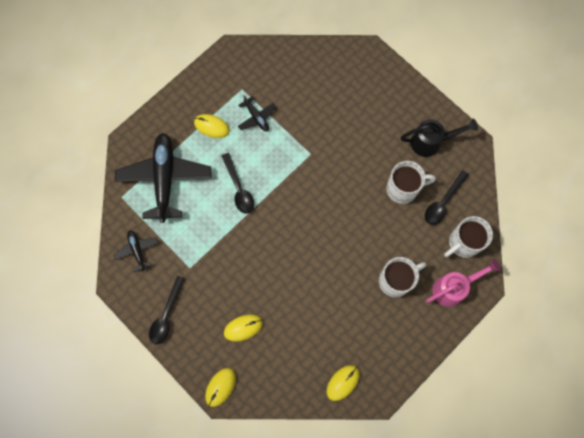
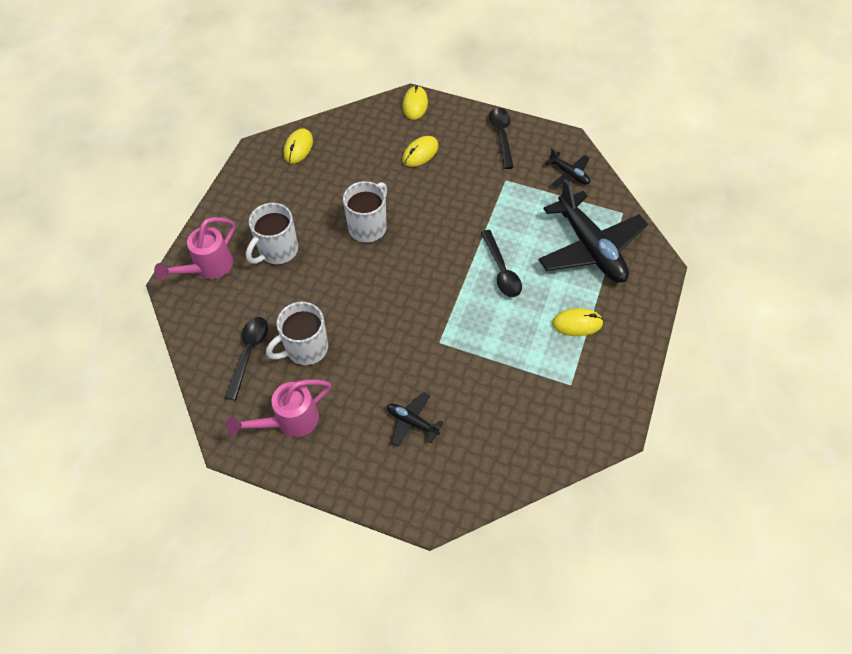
camera: 155 degrees right, 15 degrees down
black spoon [222,153,254,214] -> black spoon turned 150 degrees counterclockwise [481,230,522,297]
black plane [238,95,276,132] -> black plane moved to [387,392,444,447]
black watering can [400,118,478,157] -> pink watering can [227,379,331,437]
white mug [444,216,493,258] -> white mug moved to [343,181,387,242]

